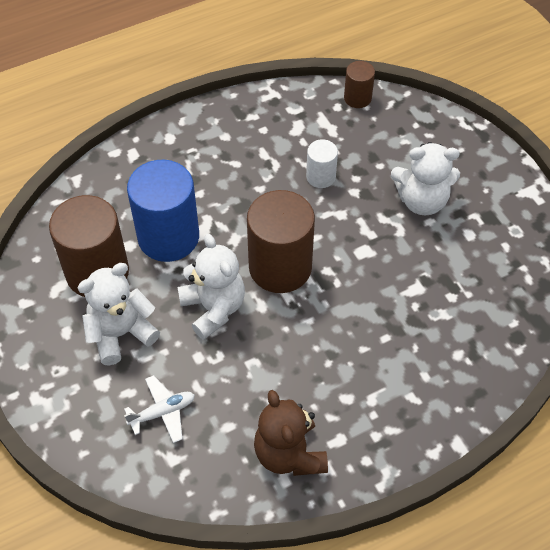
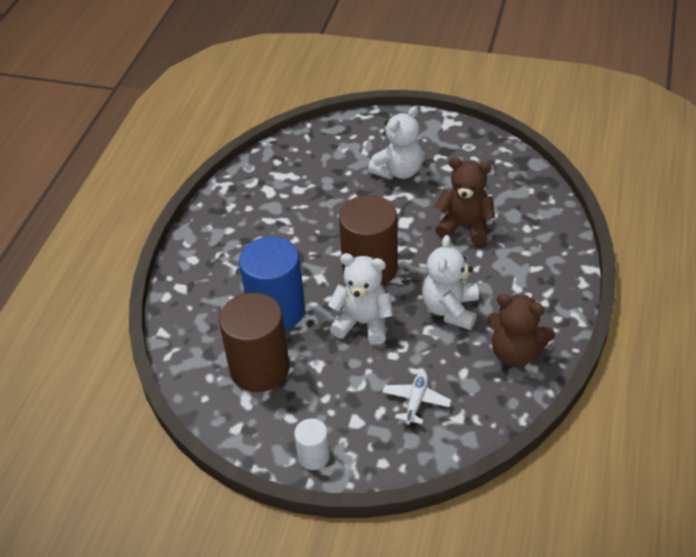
camera: 45 degrees left, 10 degrees down
white teddy bear [77,263,160,366] -> white teddy bear moved to [422,235,479,330]
white cylinder [306,139,338,188] -> white cylinder moved to [294,419,330,470]
brown cylinder [344,61,375,108] -> none
none -> brown teddy bear [435,157,495,245]

